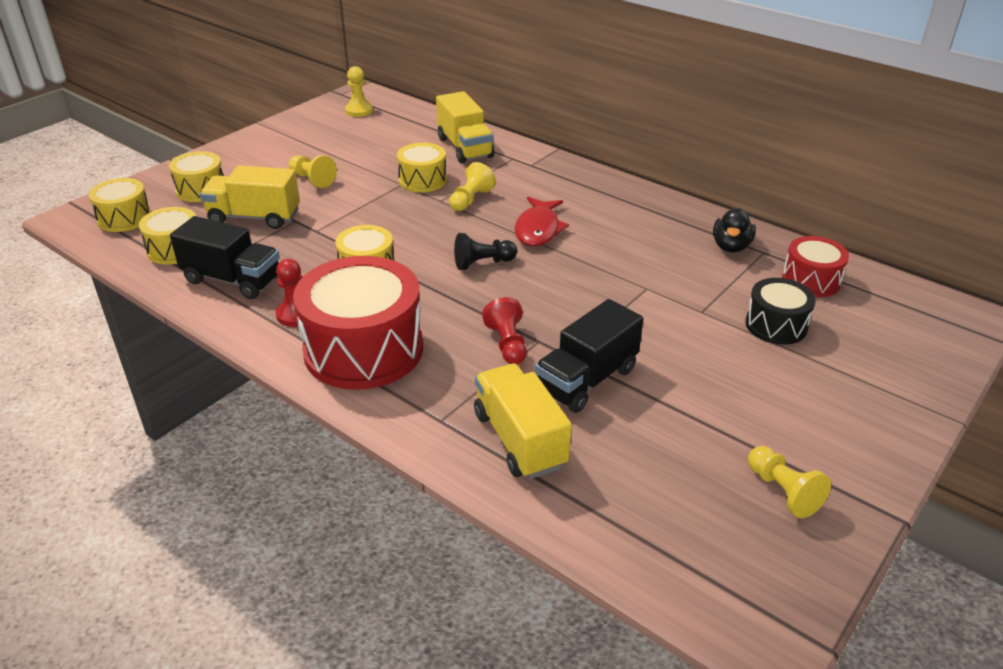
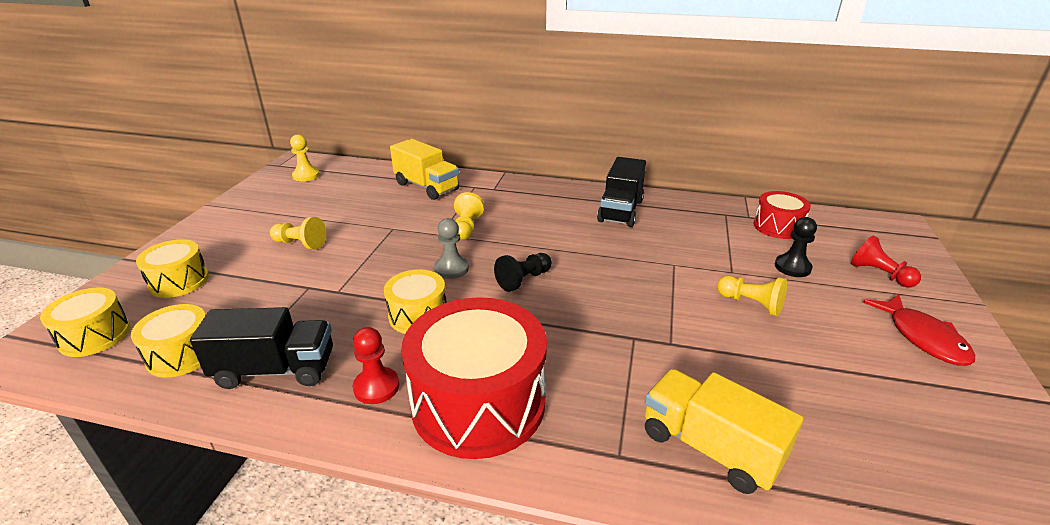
camera: 25 degrees left, 5 degrees down
yellow truck [200,165,300,229] -> none
yellow drum [397,143,447,192] -> none
red pawn [482,297,527,364] -> red pawn moved to [851,236,921,287]
red fish [515,197,569,246] -> red fish moved to [863,294,975,366]
black truck [535,299,644,413] -> black truck moved to [597,157,646,227]
black duck [713,208,756,253] -> none
black drum [745,278,816,345] -> black pawn [775,217,817,277]
yellow pawn [748,446,831,518] -> yellow pawn moved to [717,276,787,316]
none -> grey pawn [434,218,469,279]

